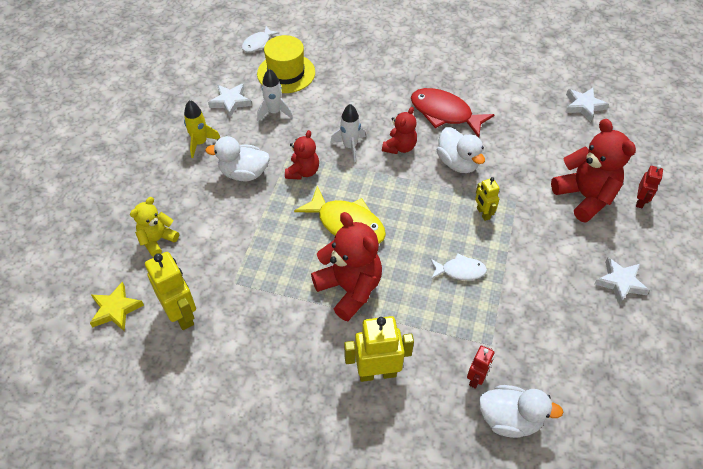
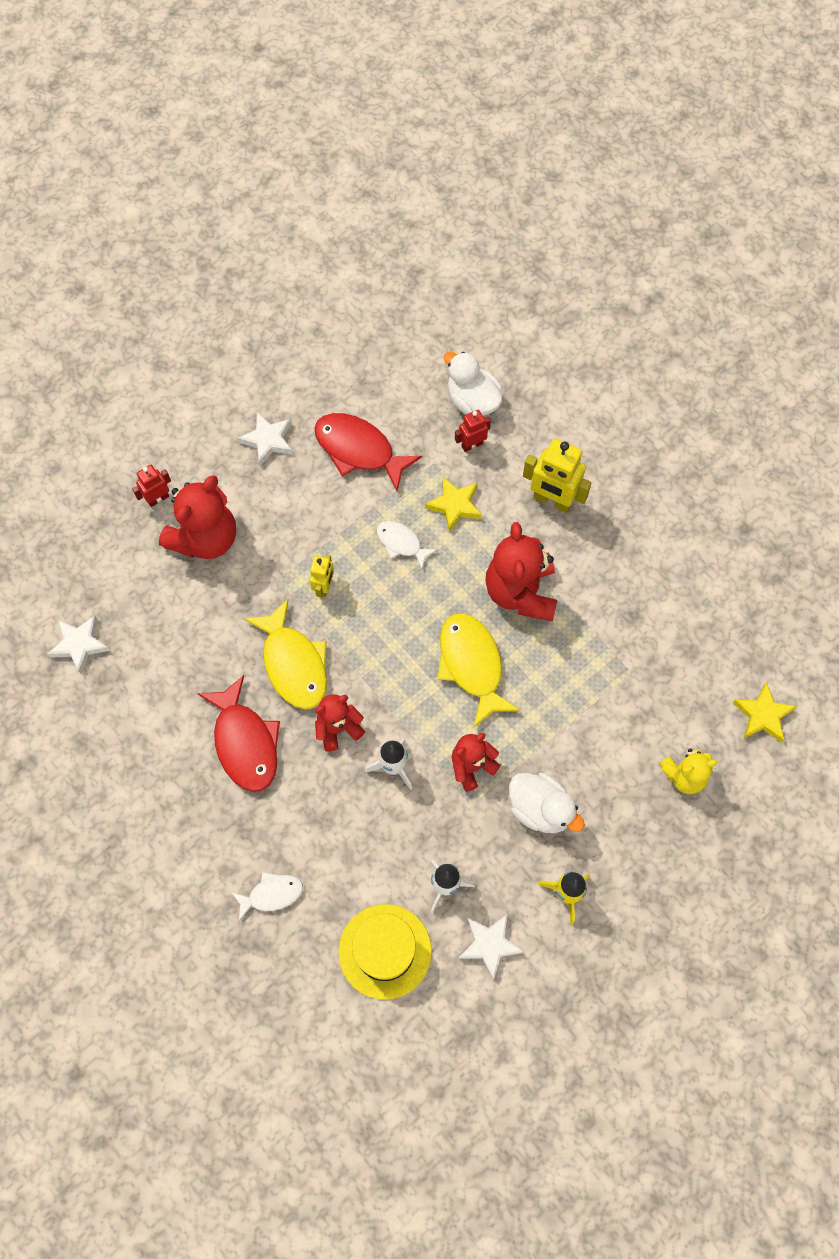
camera: 145 degrees left, 15 degrees up
yellow robot [145,252,196,330] -> none
white fish [242,26,279,52] -> white fish moved to [231,872,303,921]
white duck [437,127,485,173] -> yellow fish [244,599,327,710]
red teddy bear [551,119,636,223] -> red teddy bear turned 150 degrees counterclockwise [159,475,236,559]
none -> red fish [314,413,422,491]
none -> yellow star [425,477,482,532]

